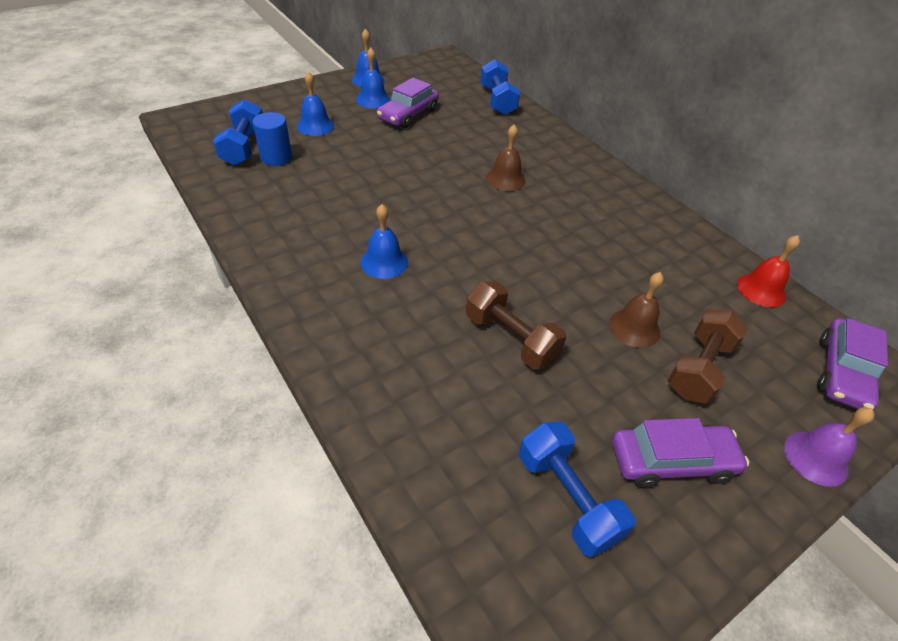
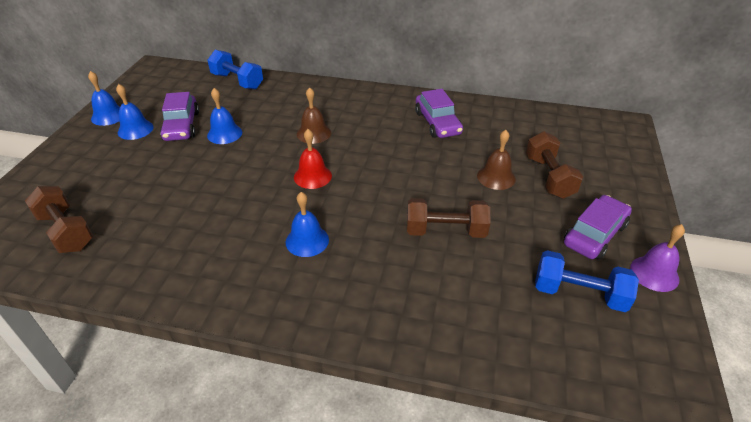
camera: 40 degrees left, 5 degrees down
blue dumbbell [213,99,263,166] -> brown dumbbell [25,186,93,253]
blue cylinder [253,112,292,166] -> none
blue bell [297,71,334,136] -> blue bell moved to [207,88,242,144]
red bell [737,235,800,307] -> red bell moved to [294,129,332,189]
purple bell [784,407,874,487] -> purple bell moved to [630,224,685,292]
purple car [817,318,888,410] -> purple car moved to [415,89,463,138]

